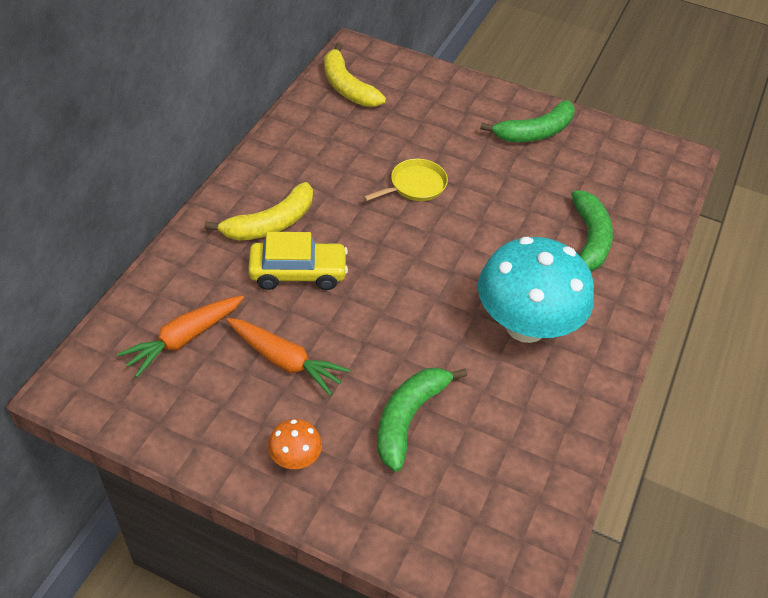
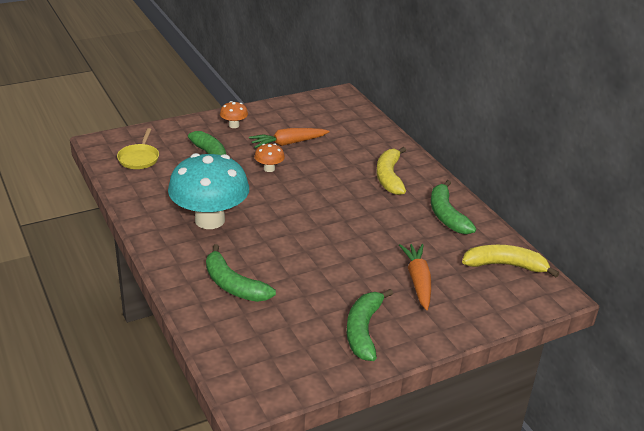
camera: 130 degrees right, 15 degrees down
orange carrot [117,295,244,378] -> orange carrot moved to [399,244,431,310]
yellow car [248,232,348,290] -> none
yellow pan [363,159,448,201] -> yellow pan moved to [117,128,159,169]
none -> orange mushroom [254,144,285,172]
none -> green banana [431,180,476,234]

